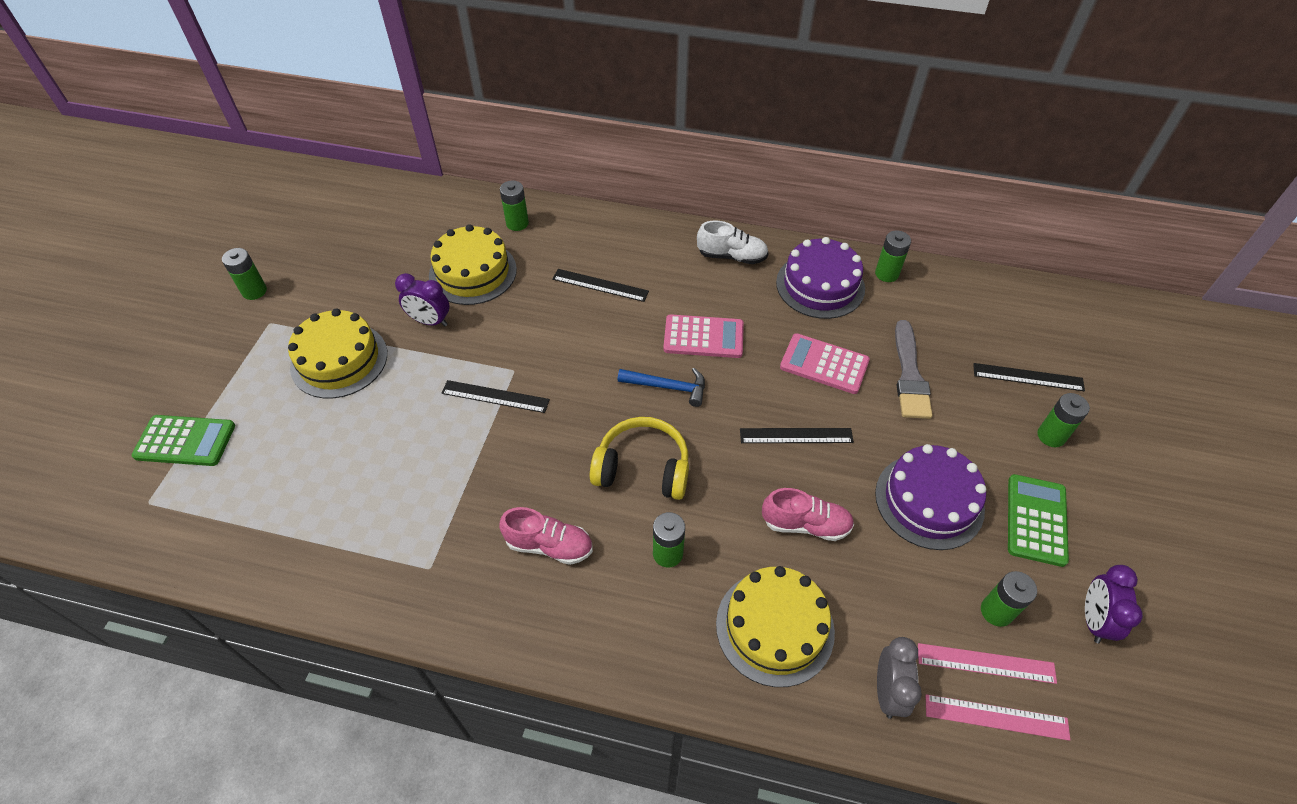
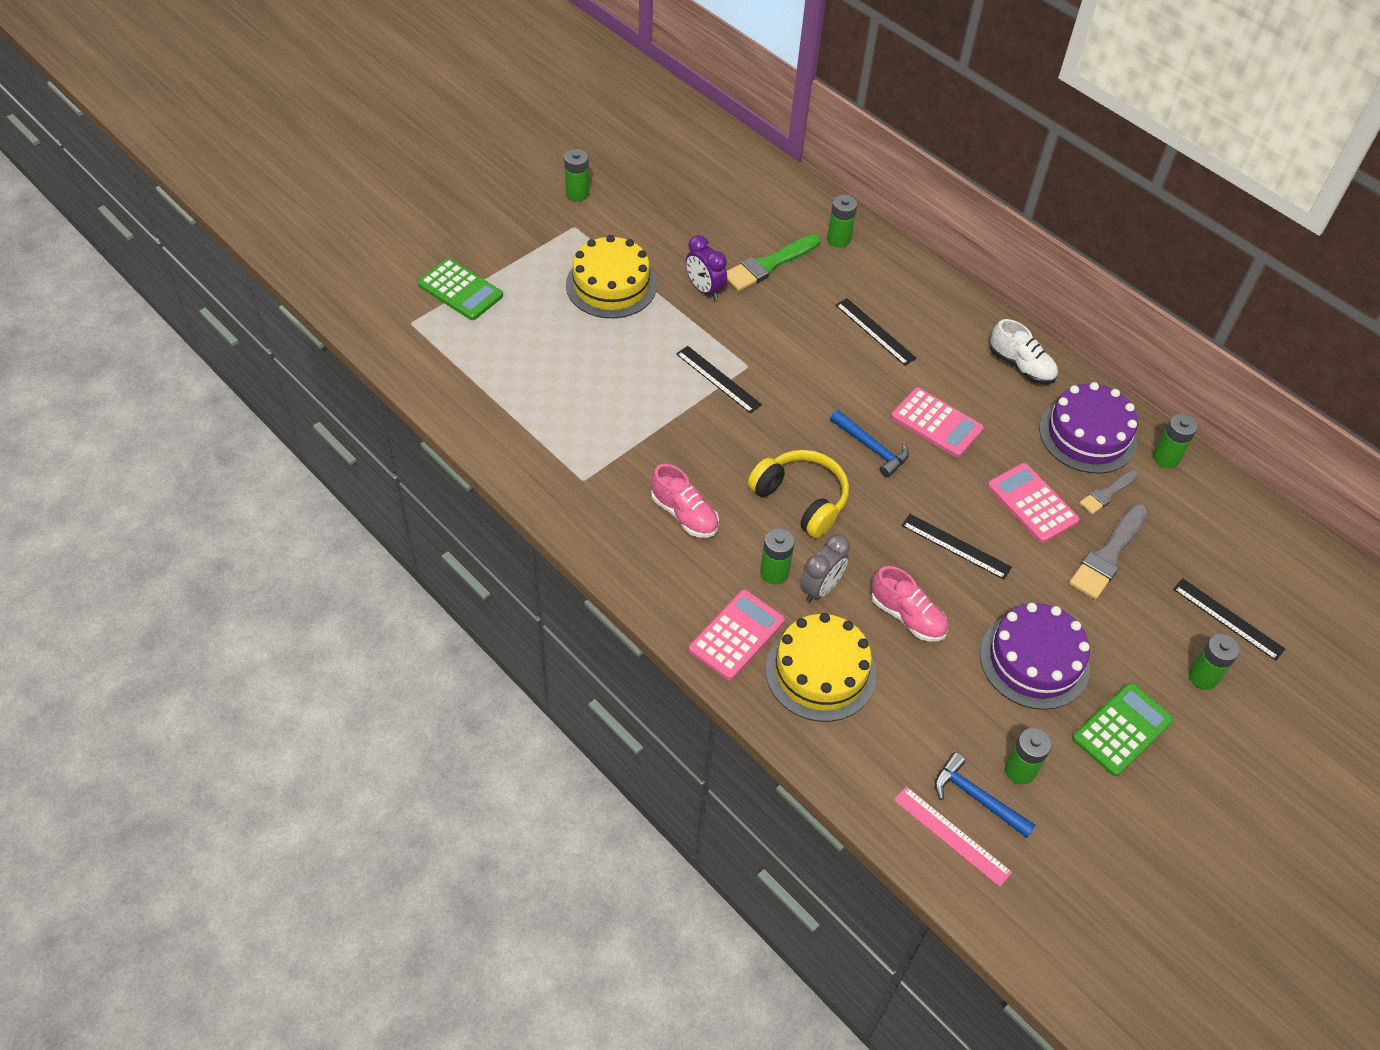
camera: 30 degrees right, 0 degrees up
yellow cake [429,224,517,305] -> green brush [726,234,821,291]
grey clock [877,637,922,719] -> grey clock moved to [800,534,850,603]
pink ruler [918,643,1057,684] -> blue hammer [935,752,1035,838]
purple clock [1085,565,1143,644] -> none
none -> pink calculator [689,590,785,680]
none -> grey brush [1080,470,1138,514]

